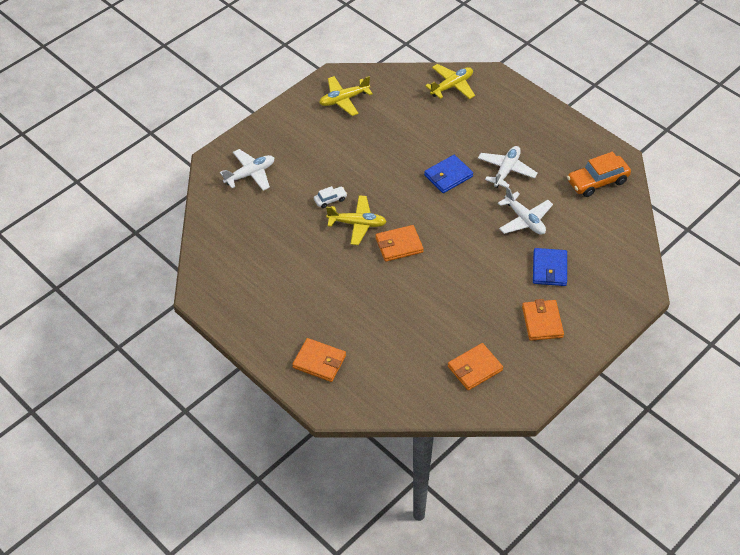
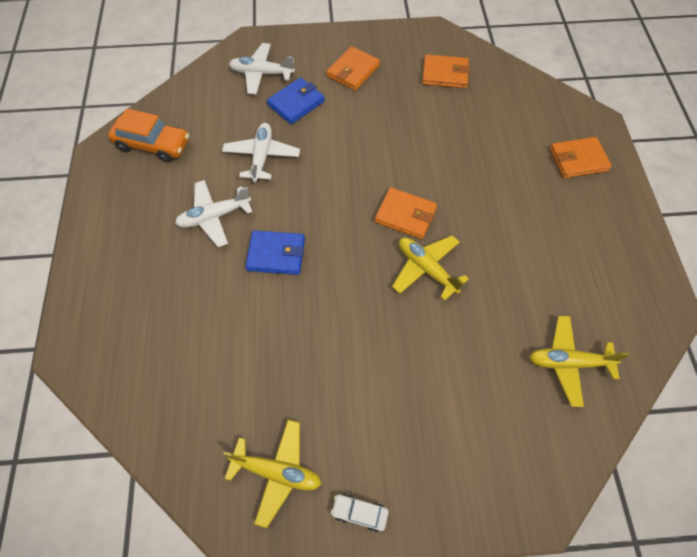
camera: 140 degrees left, 10 degrees up
white plane [220,149,274,191] -> white plane moved to [229,43,295,95]
orange wallet [292,338,346,382] -> orange wallet turned 75 degrees counterclockwise [550,137,612,178]
white car [314,186,347,208] -> white car moved to [331,494,389,532]
yellow plane [425,64,475,99] -> yellow plane moved to [529,316,629,407]

